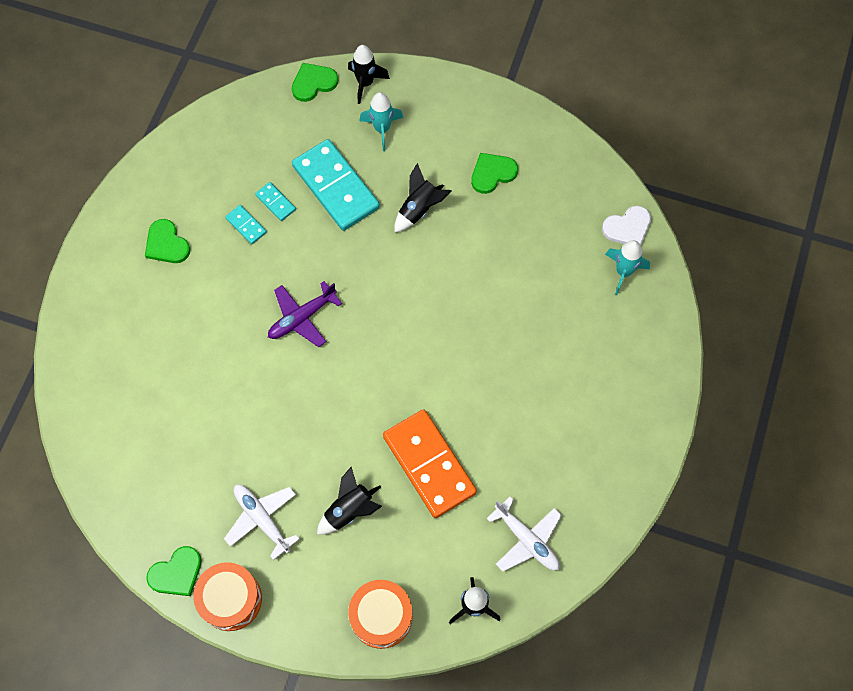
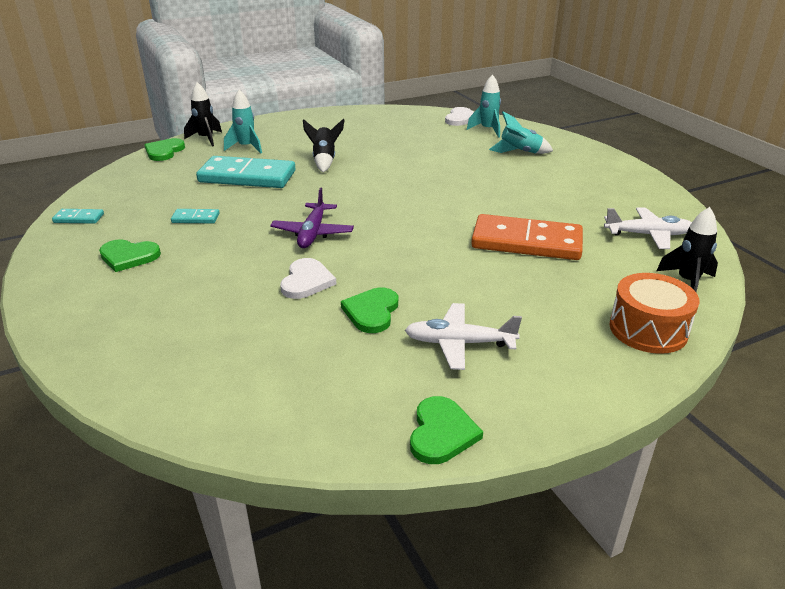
camera: 45 degrees left, 35 degrees down
orange drum [193,562,262,631] -> none
turquoise domino [255,182,296,221] -> turquoise domino moved to [52,209,104,224]
black rocket [317,467,382,535] -> none
green heart [471,153,518,194] -> green heart moved to [341,287,398,333]
none -> white heart [280,258,337,299]
none -> turquoise rocket [489,111,553,154]

